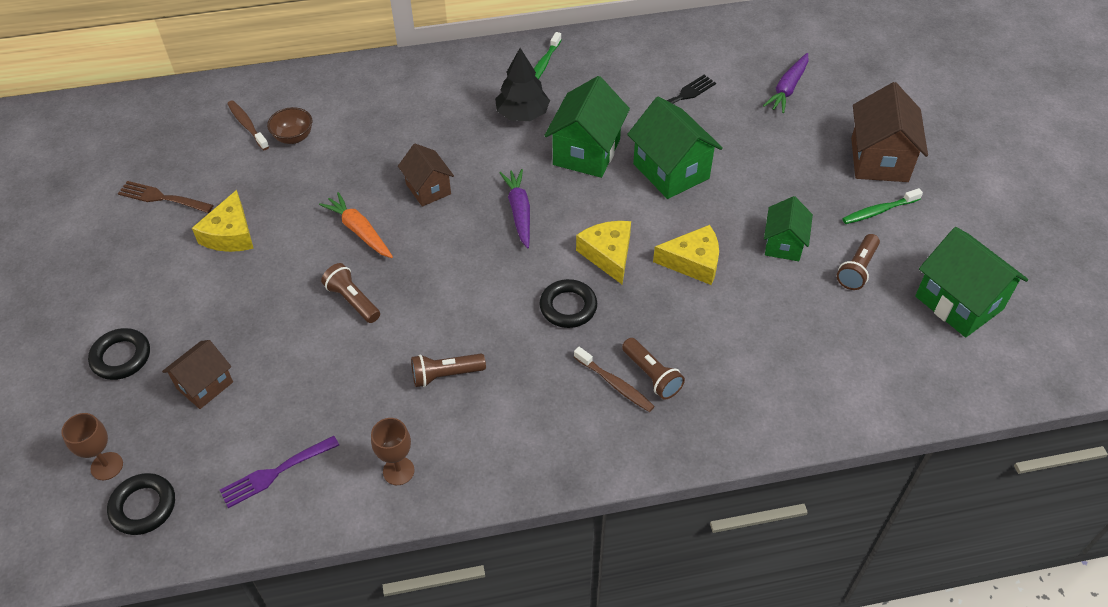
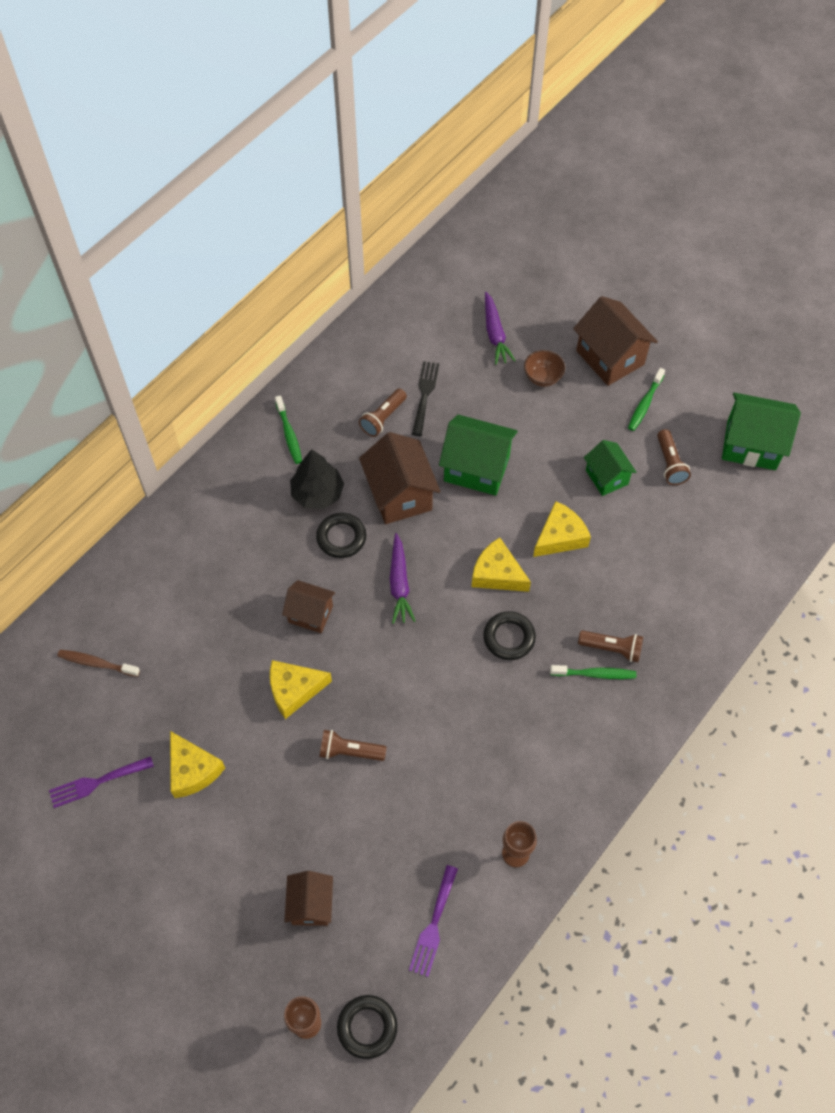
camera: 40 degrees left, 10 degrees up
black ring [88,328,150,380] -> black ring moved to [316,513,366,558]
brown fork [118,181,214,213] -> purple fork [49,756,154,808]
brown bowl [267,107,312,144] -> brown bowl moved to [524,350,565,387]
orange carrot [319,192,393,258] -> yellow cheese [270,660,332,719]
brown flashlight [411,354,486,387] -> brown flashlight moved to [359,388,407,437]
purple carrot [500,169,530,248] -> purple carrot turned 135 degrees counterclockwise [390,533,415,624]
green house [544,76,630,178] -> brown house [359,432,440,524]
brown toothbrush [574,347,655,412] -> green toothbrush [550,665,636,679]

